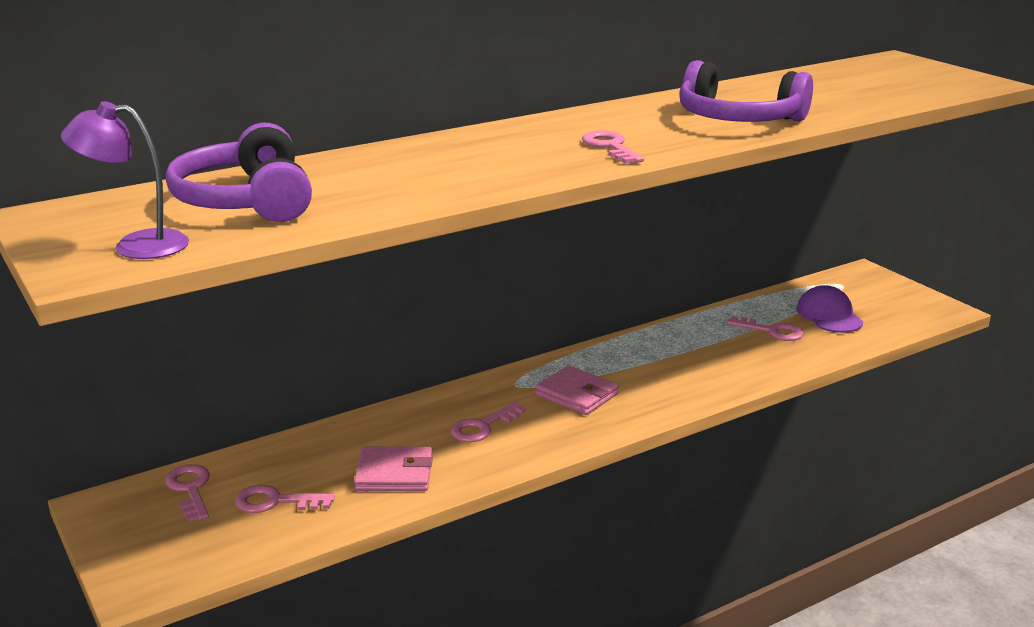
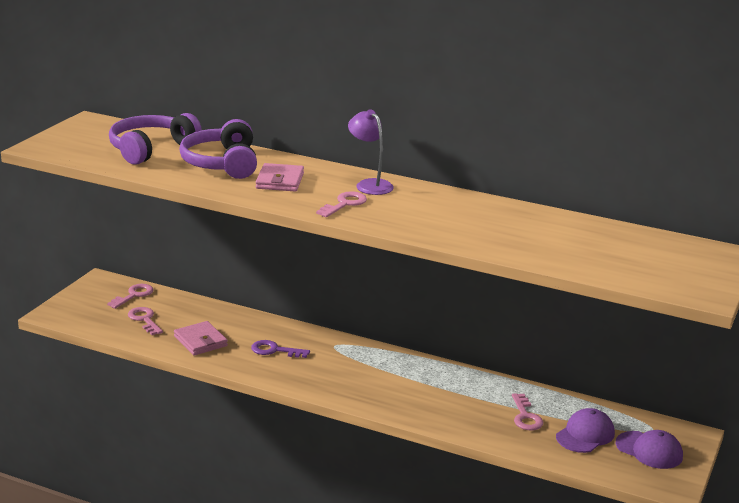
camera: 55 degrees right, 0 degrees up
purple lamp [61,101,189,259] -> purple lamp moved to [348,109,394,195]
pink key [450,402,526,442] -> purple key [251,340,310,358]
pink wallet [536,365,619,415] -> pink wallet moved to [256,163,304,192]
purple headphones [679,60,813,122] -> purple headphones moved to [179,119,257,179]
none -> purple cap [615,430,683,469]

